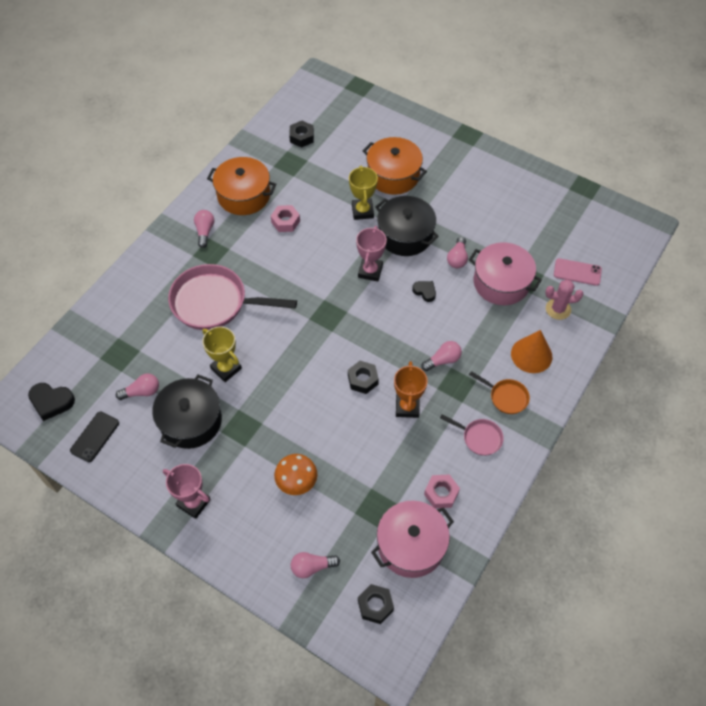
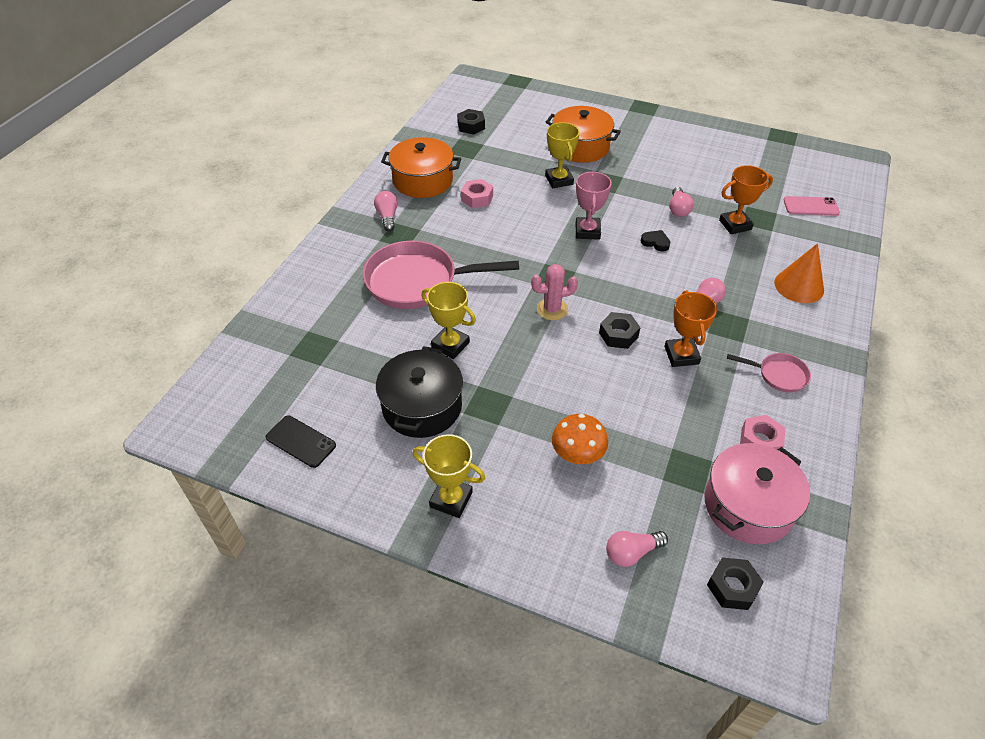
camera: 10 degrees left, 10 degrees down
black heart [28,383,75,421] -> none
black phone [70,412,119,462] -> black phone turned 75 degrees counterclockwise [266,415,336,468]
pink light bulb [116,373,159,400] -> none
pink trophy [163,464,211,519] -> yellow trophy [412,434,485,518]
black pot [375,196,439,256] -> none
pink pot [469,242,542,305] -> orange trophy [719,165,773,234]
orange pan [469,371,530,414] -> none
pink cactus [545,280,583,320] -> pink cactus moved to [531,264,578,320]

